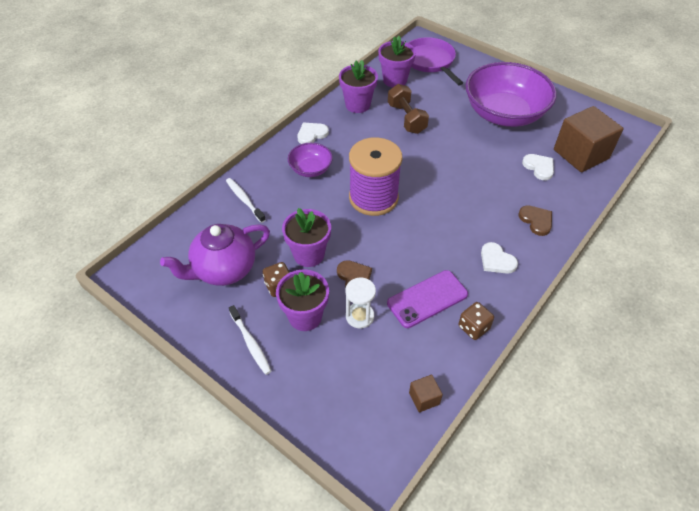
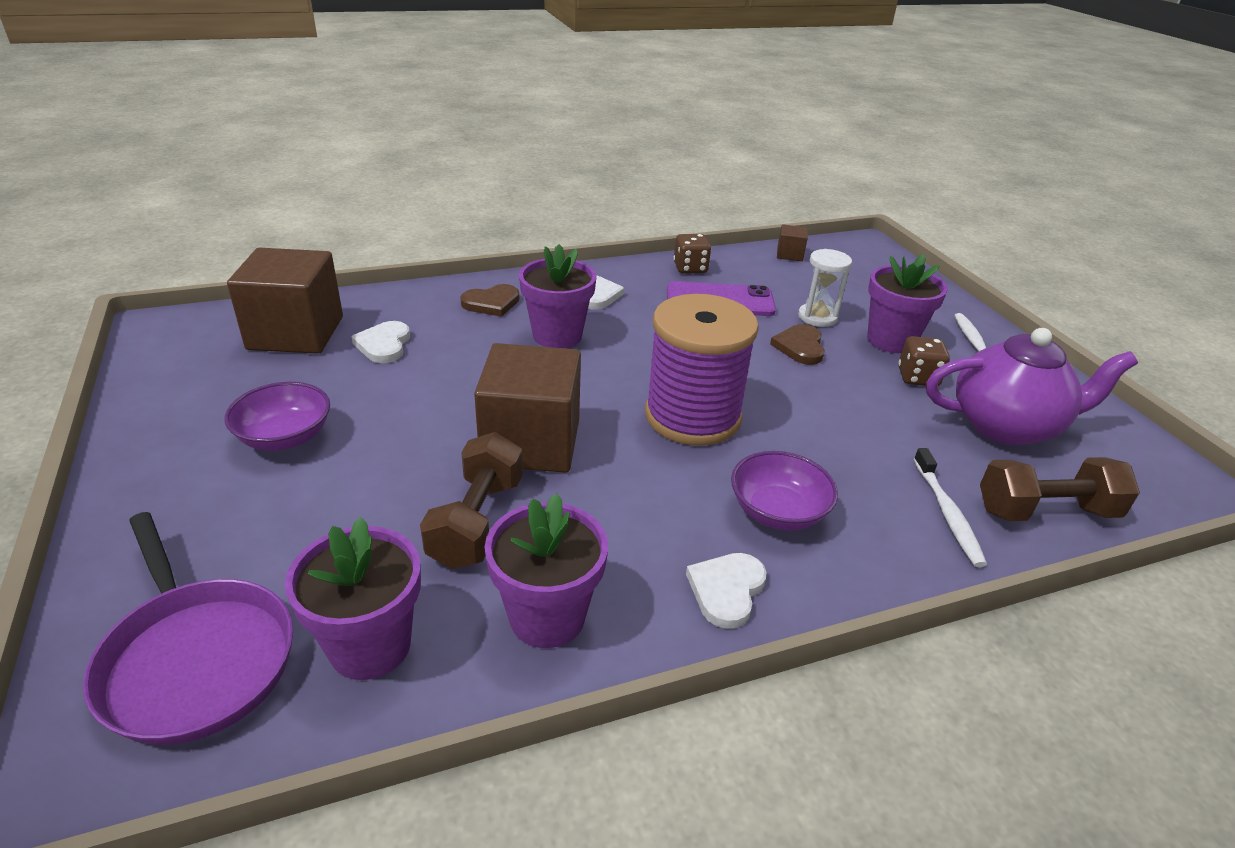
camera: 150 degrees left, 15 degrees down
purple flower pot [282,208,331,267] -> purple flower pot moved to [519,244,597,348]
white heart [298,123,329,144] -> white heart turned 120 degrees clockwise [686,553,767,629]
purple pan [409,37,463,86] -> purple pan turned 45 degrees counterclockwise [83,512,293,745]
purple bowl [465,62,557,127] -> purple bowl [225,382,330,451], size x0.47
brown heart [519,205,552,236] -> brown heart turned 120 degrees counterclockwise [460,284,519,317]
none -> brown cube [474,343,581,473]
none -> brown dumbbell [980,457,1140,521]

